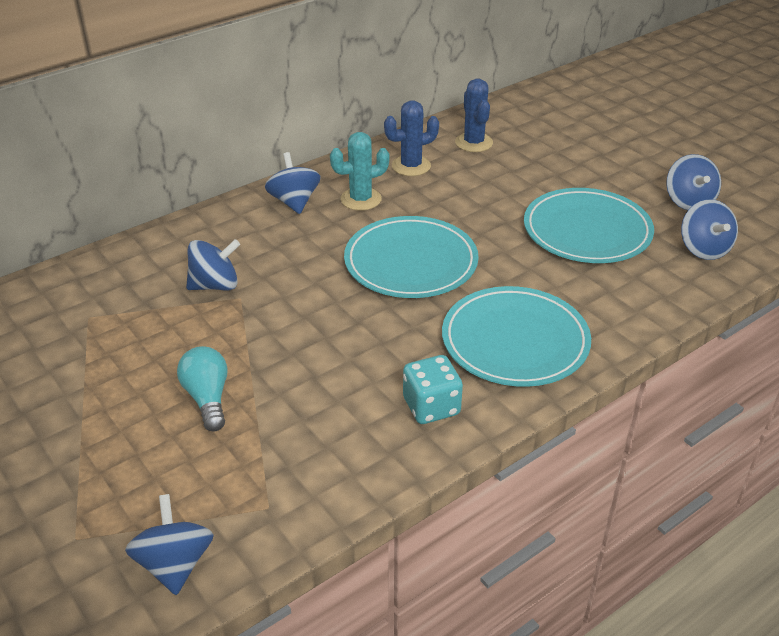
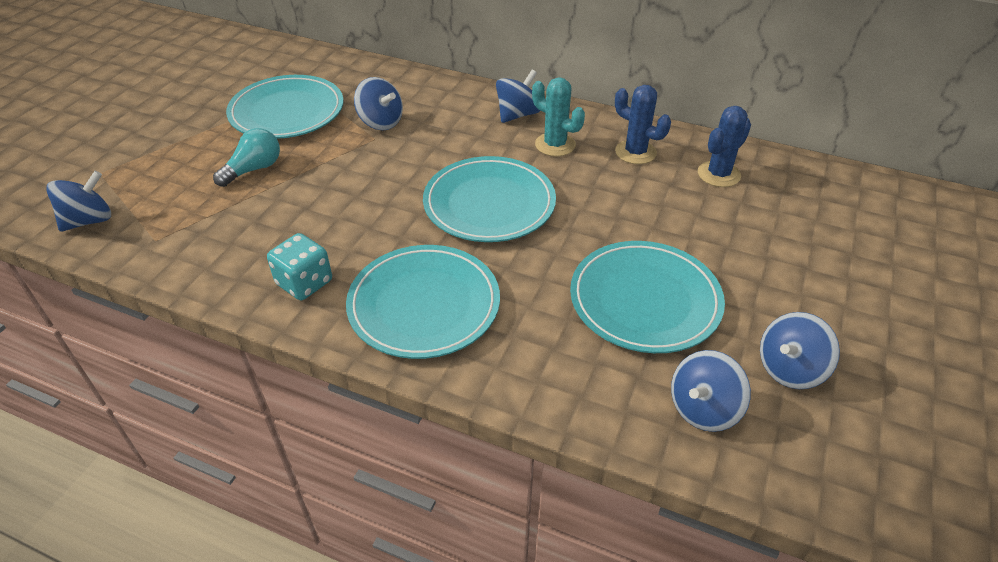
camera: 60 degrees right, 5 degrees up
none -> turquoise plate [226,75,343,139]

